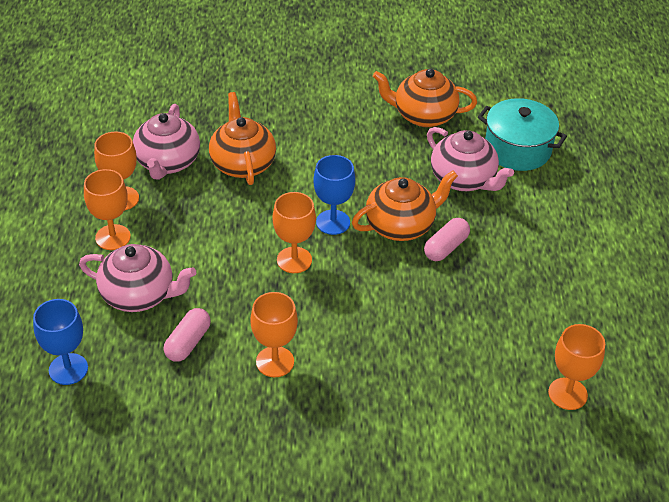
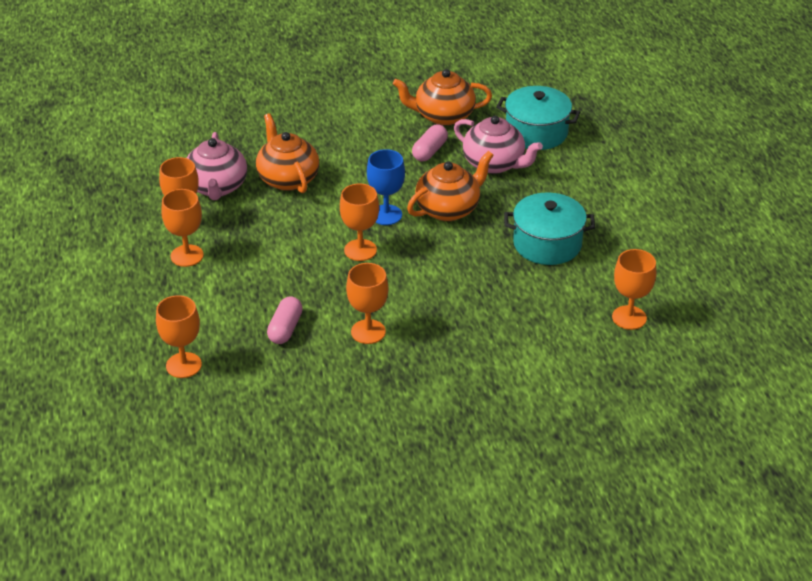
camera: 10 degrees left, 5 degrees down
blue goblet [33,299,88,385] -> orange goblet [156,295,202,378]
pink teapot [79,244,196,312] -> none
pink capsule [424,218,470,261] -> pink capsule moved to [412,124,448,162]
none -> turquoise pot [504,192,595,265]

